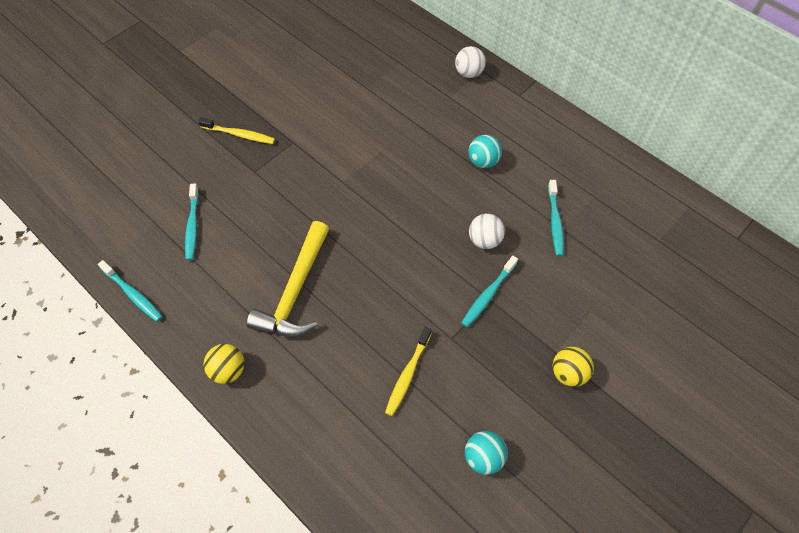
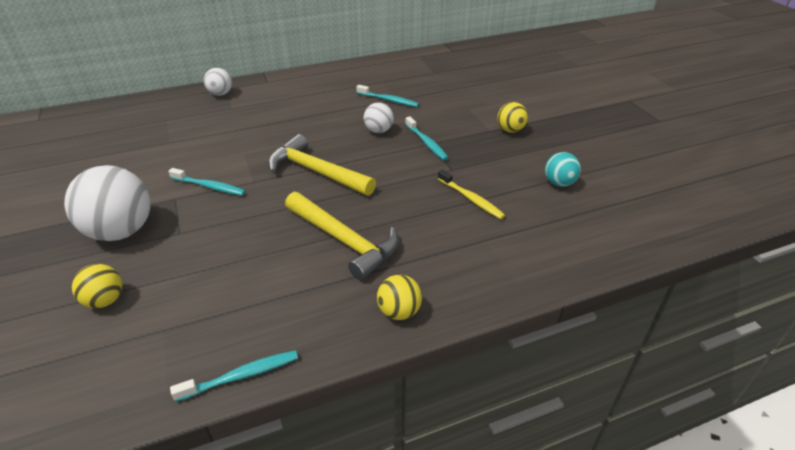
camera: 65 degrees left, 20 degrees down
turquoise toothbrush [185,183,199,261] -> turquoise toothbrush moved to [168,168,246,196]
yellow toothbrush [198,118,275,144] -> white ball [64,165,150,241]
turquoise ball [468,135,502,168] -> none
none -> yellow ball [72,264,122,308]
none -> yellow hammer [268,134,376,196]

